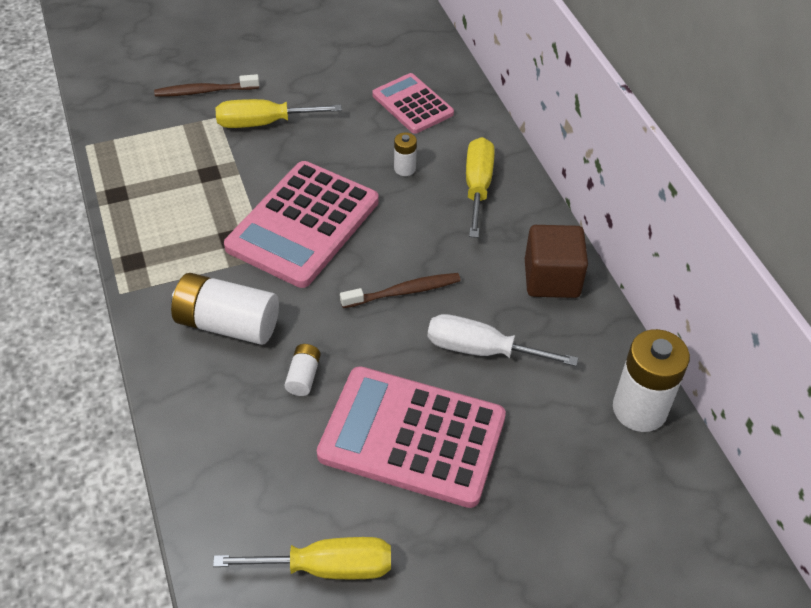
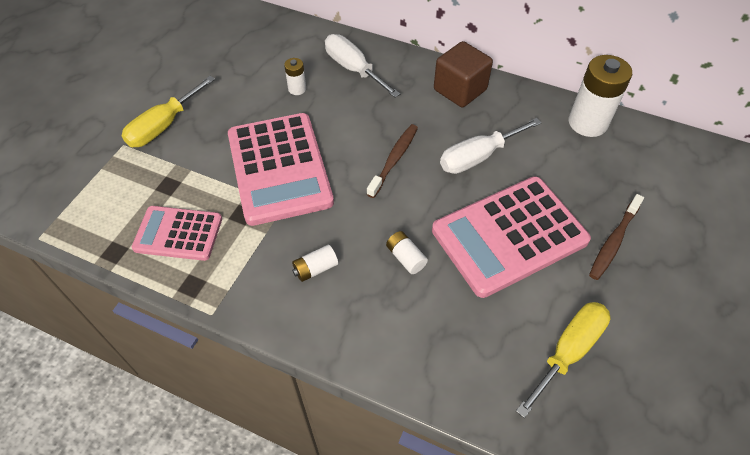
camera: 45 degrees left, 5 degrees up
brown toothbrush [154,74,259,97] -> brown toothbrush moved to [589,194,644,280]
white battery [171,273,279,345] -> white battery [292,245,338,282], size x0.48
pink calculator [372,73,454,134] -> pink calculator moved to [132,206,222,261]
yellow screwdriver [466,137,495,238] -> white screwdriver [325,34,400,98]

